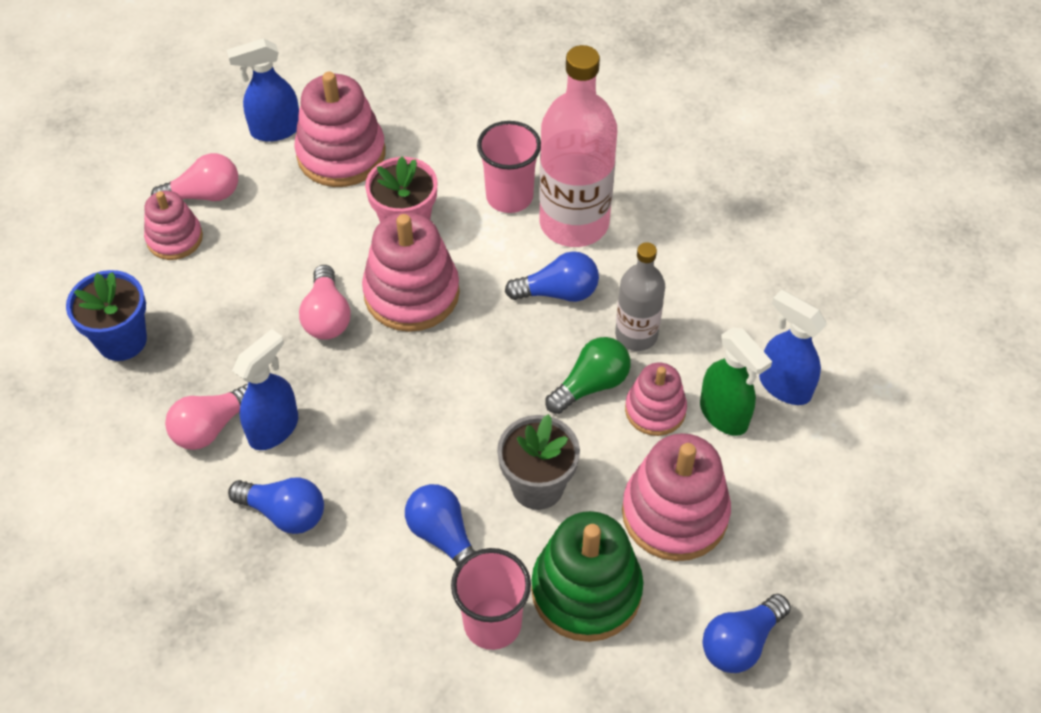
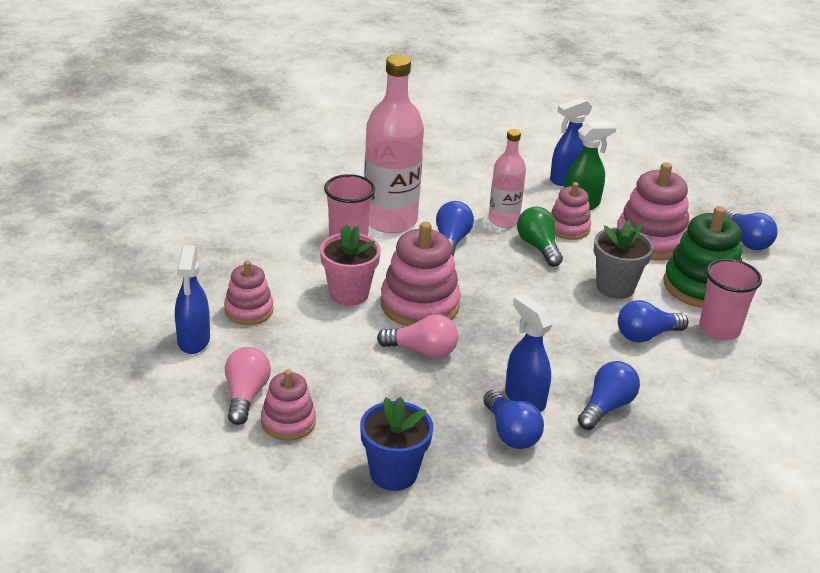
camera: 75 degrees left, 20 degrees down
pink light bulb [165,384,248,450] -> blue light bulb [483,390,544,449]
pink stacking toy [294,72,386,187] -> pink stacking toy [224,261,273,325], size x0.60
grey bottle [615,242,665,351] -> pink bottle [488,129,526,228]

